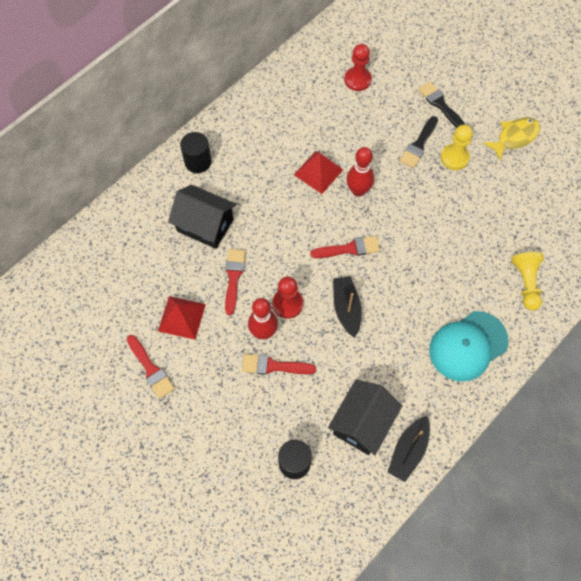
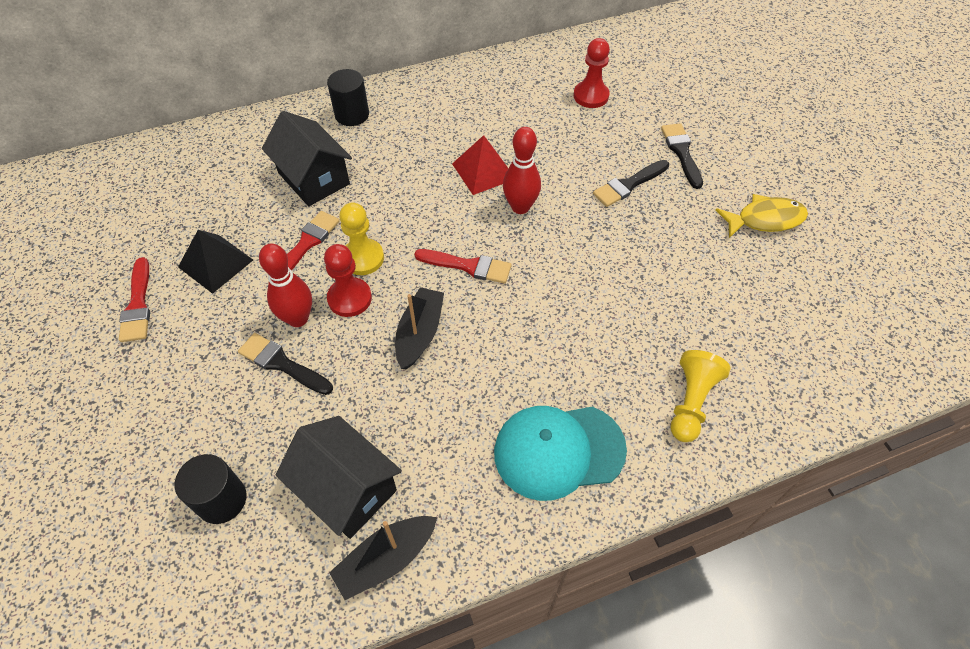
camera: 25 degrees right, 10 degrees down
red pyramid [158,296,206,340] -> black pyramid [178,230,253,294]
red brush [242,354,316,375] -> black brush [238,333,333,395]
black house [328,380,402,455] -> black house turned 75 degrees clockwise [276,416,402,539]
yellow pawn [441,125,473,170] -> yellow pawn moved to [339,203,384,275]

